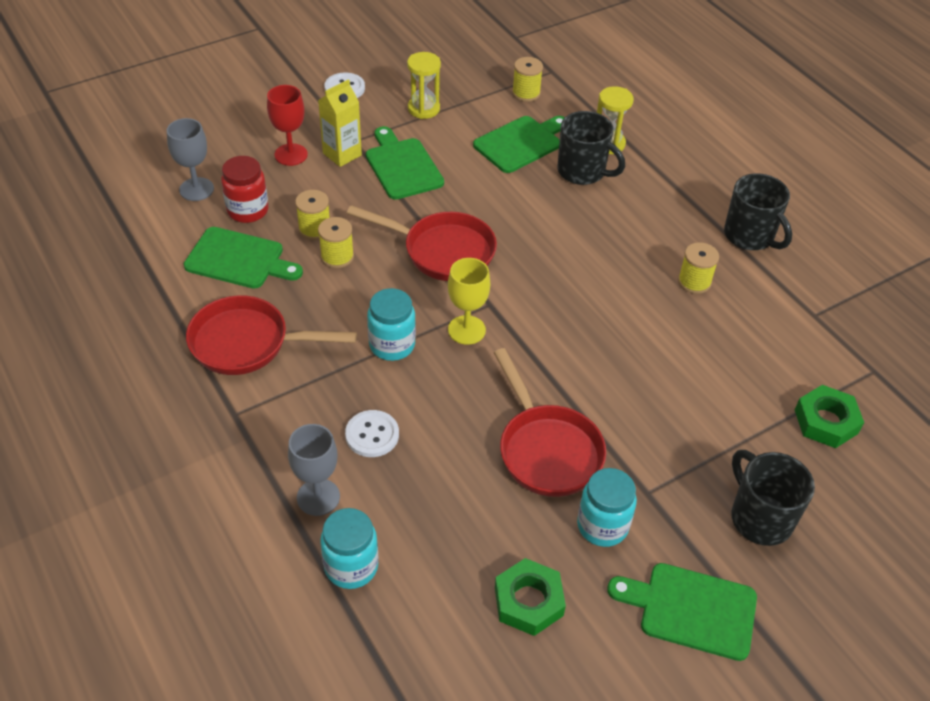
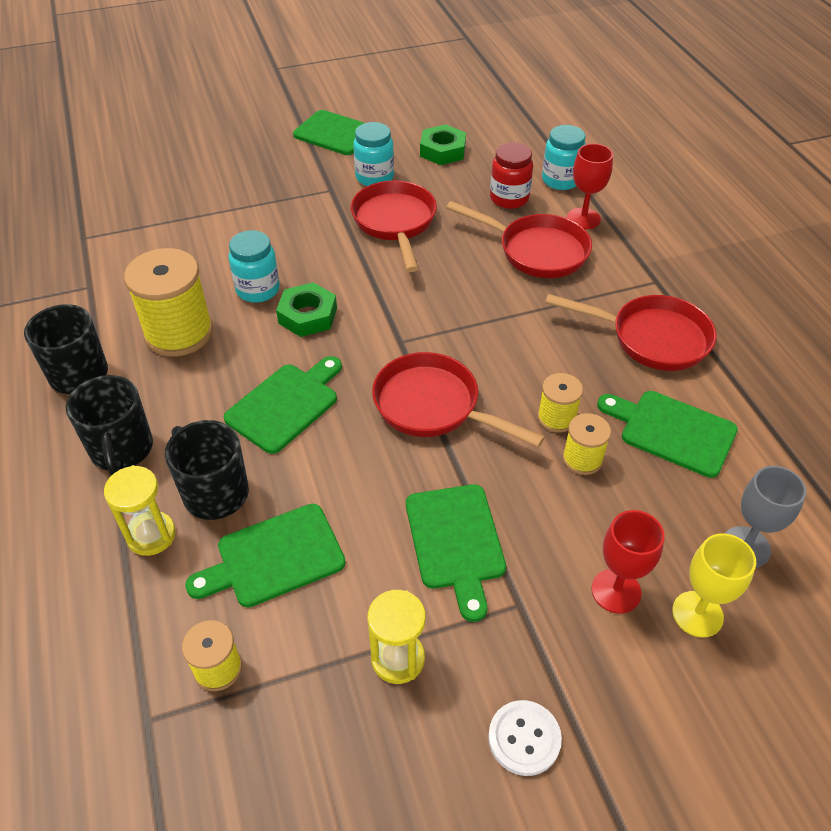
camera: 165 degrees left, 0 degrees up
red jar [221,156,269,223] -> red jar moved to [490,142,533,209]
grey goblet [288,424,340,516] -> red goblet [567,143,613,229]
yellow carton [318,79,362,167] -> none
white button [345,410,399,457] -> red pan [446,201,592,278]
turquoise jar [367,288,416,361] -> turquoise jar moved to [229,230,280,303]
yellow goblet [448,258,490,345] -> yellow goblet moved to [672,533,756,638]
yellow spool [678,242,719,294] -> yellow spool [124,248,213,356], size x1.91
black mug [731,450,815,546] -> black mug moved to [66,375,153,476]
green nut [795,385,864,448] -> green nut moved to [276,282,337,337]
none -> green cutting board [223,356,342,454]

